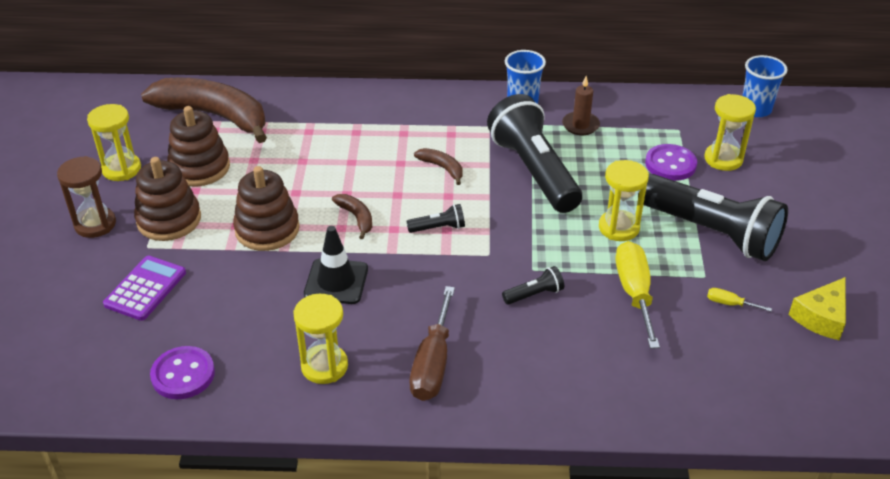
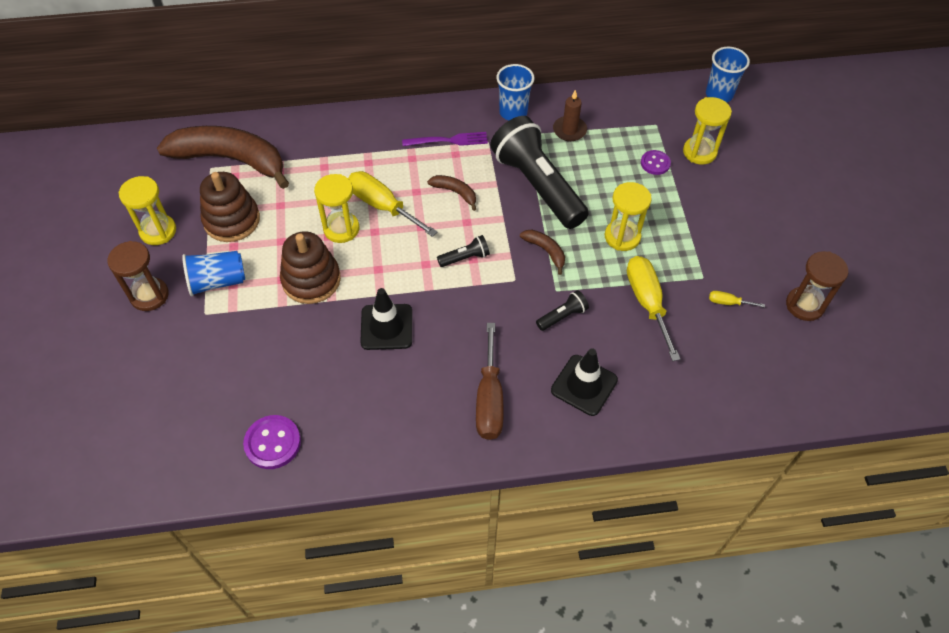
camera: 10 degrees left, 15 degrees up
purple calculator [103,256,186,321] -> none
brown stacking toy [134,157,201,241] -> blue cup [182,251,245,296]
yellow hourglass [293,294,348,384] -> yellow hourglass moved to [314,174,359,243]
brown banana [332,194,372,239] -> brown banana moved to [520,229,565,275]
black flashlight [638,174,788,261] -> none
purple button [645,144,697,181] -> purple button [641,150,671,175], size x0.65
yellow cheese [789,277,846,340] -> brown hourglass [786,251,848,321]
none -> yellow screwdriver [348,171,437,237]
none -> purple fork [402,132,488,146]
none -> black traffic cone [551,349,618,416]

